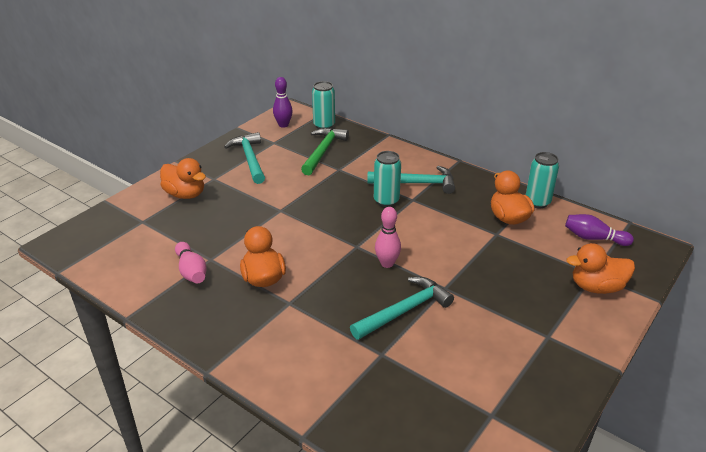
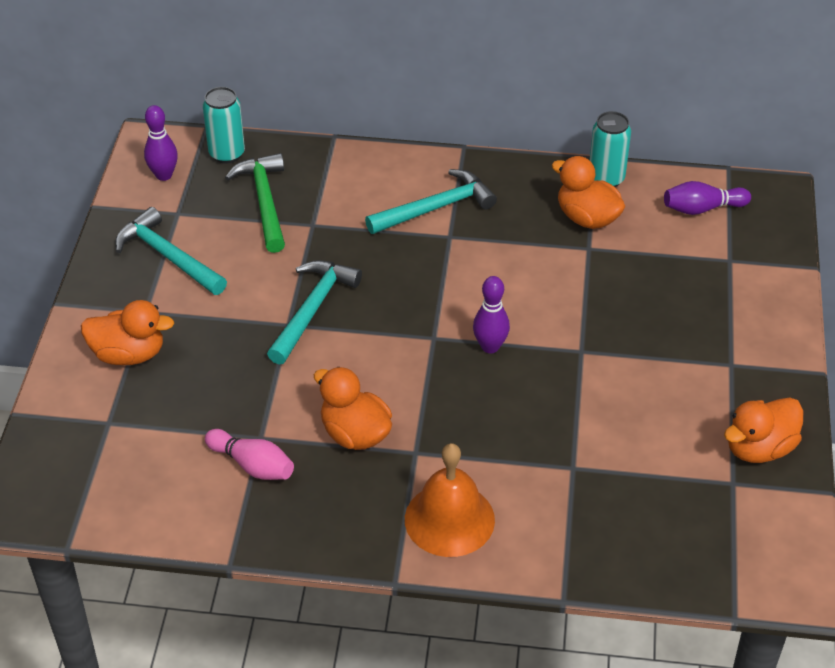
camera: 30 degrees left, 10 degrees up
turquoise hammer [350,277,454,340] -> turquoise hammer moved to [267,260,362,365]
turquoise can [374,151,401,207] -> none
pink bowling pin [375,207,401,268] -> purple bowling pin [473,276,510,353]
orange duck [567,243,635,294] -> orange duck moved to [724,398,803,463]
none -> orange bell [405,443,495,557]

